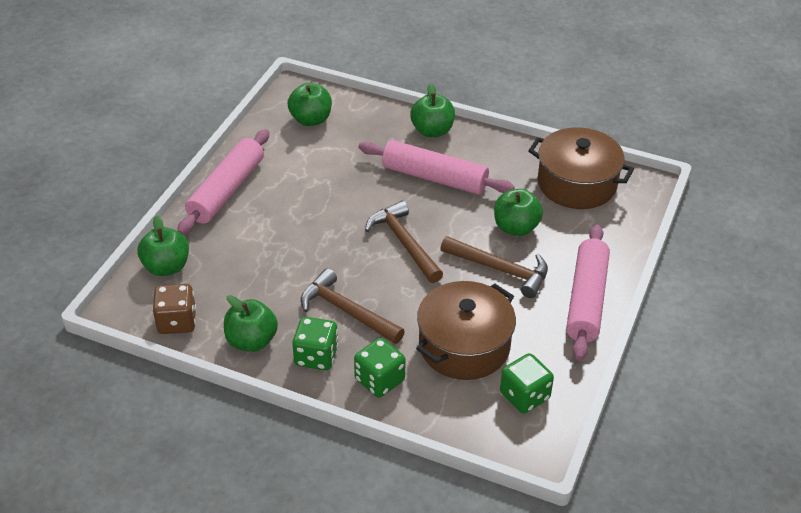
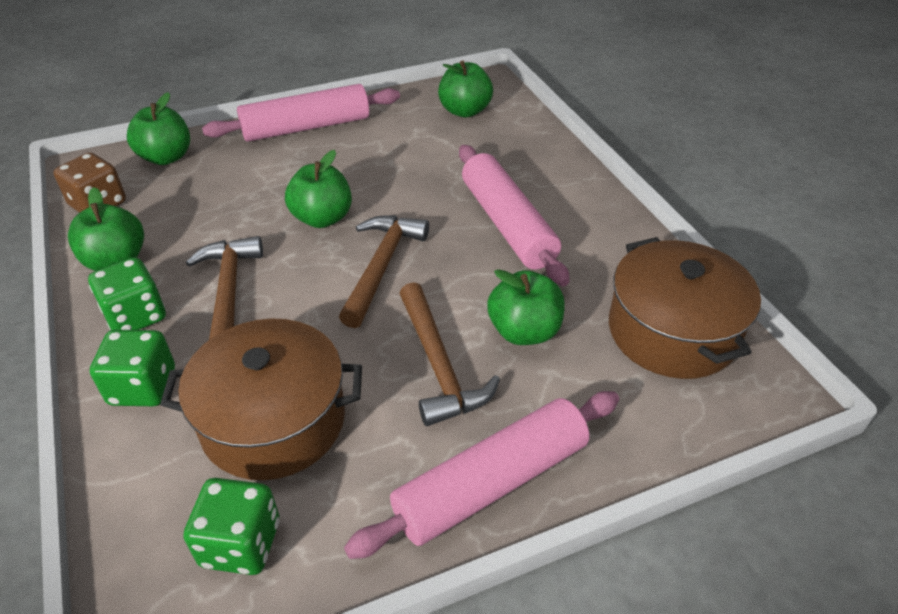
camera: 45 degrees right, 0 degrees up
green apple [410,83,455,137] -> green apple moved to [285,150,352,228]

